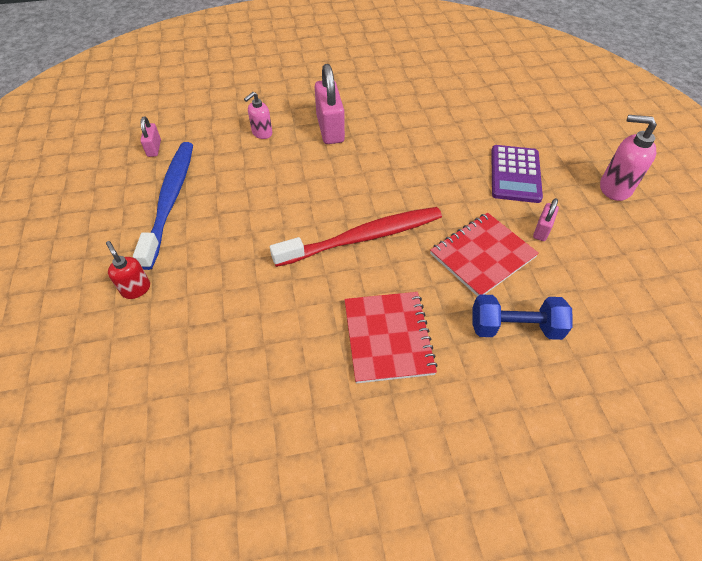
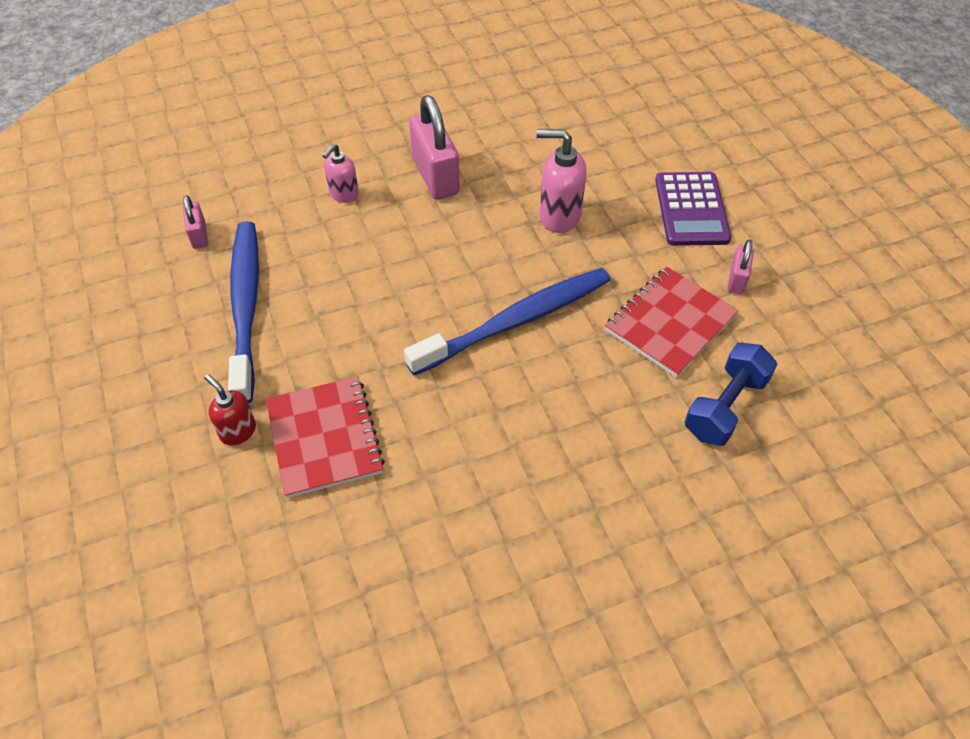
camera: 10 degrees left, 0 degrees up
red toothbrush [270,207,442,267] -> blue toothbrush [404,268,610,375]
red notebook [344,292,438,384] -> red notebook moved to [266,376,385,498]
blue dumbbell [472,294,572,340] -> blue dumbbell turned 45 degrees counterclockwise [685,343,777,446]
pink soap dispenser [600,115,657,201] -> pink soap dispenser moved to [536,129,587,233]

